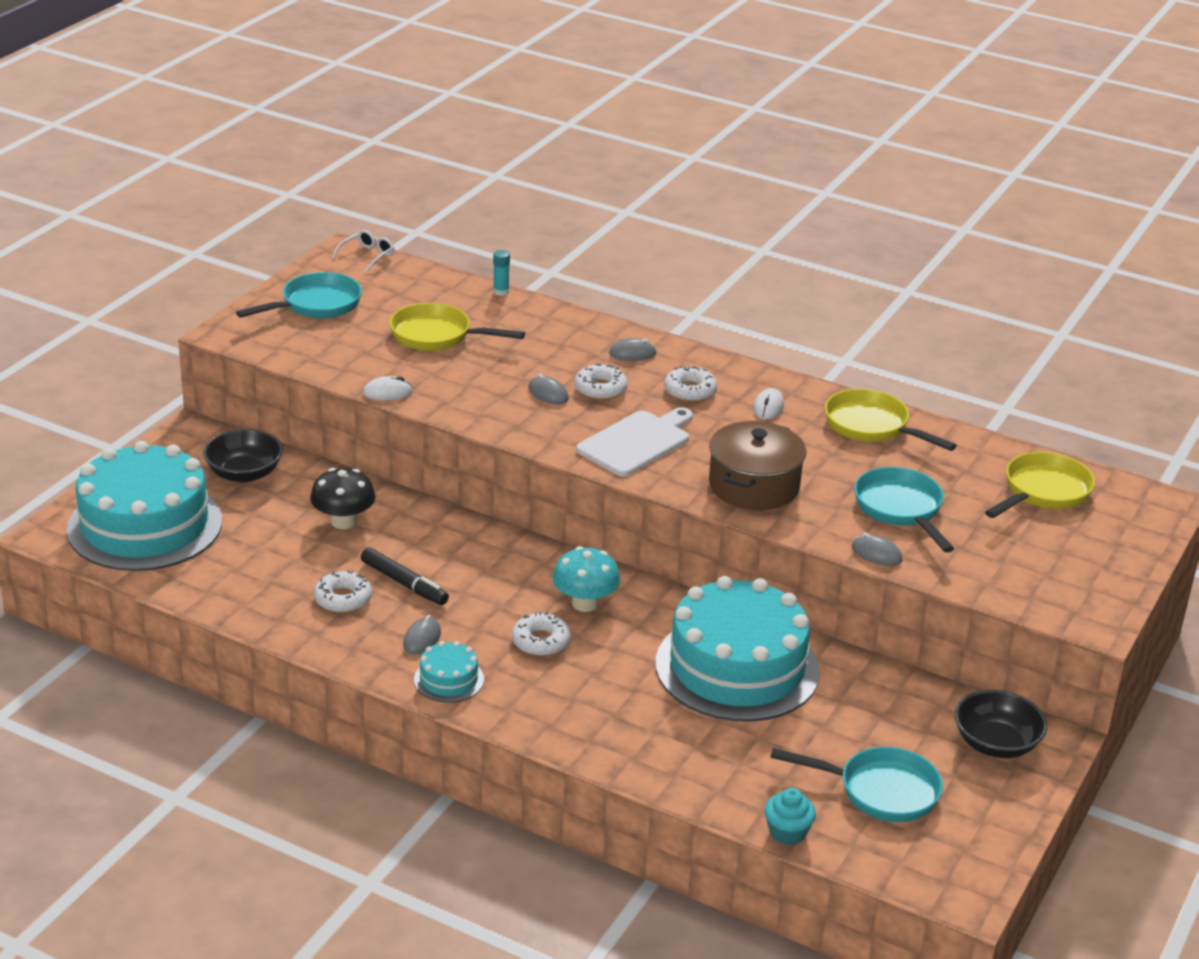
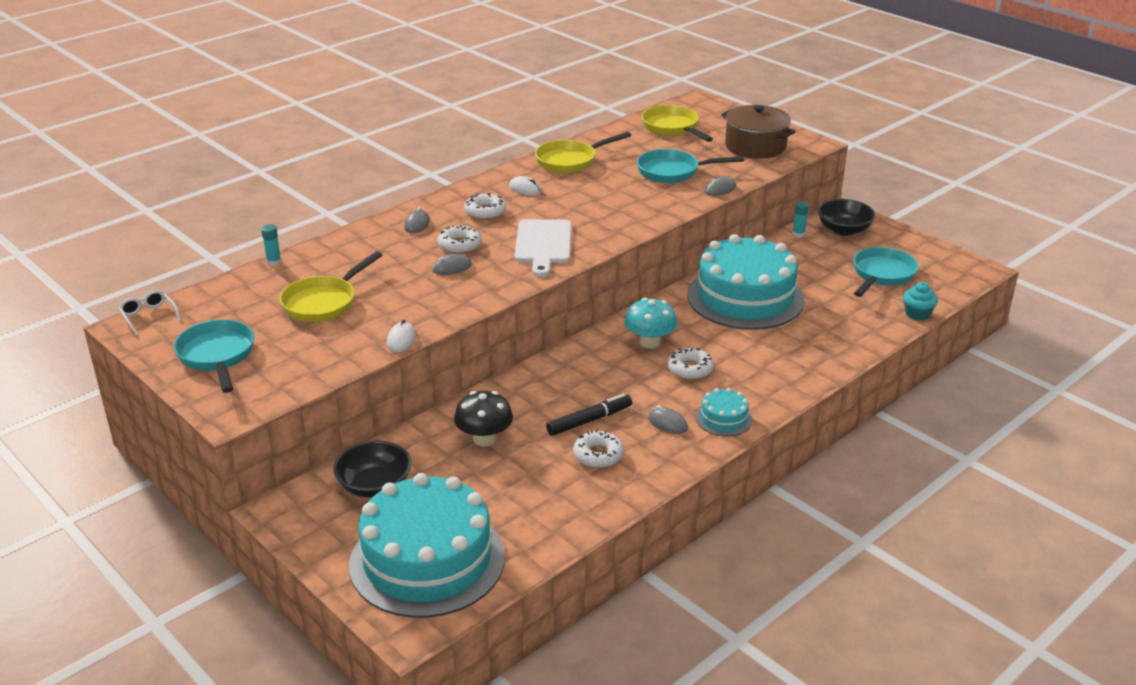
camera: 70 degrees left, 0 degrees up
white cutting board [576,407,693,476] -> white cutting board turned 150 degrees counterclockwise [515,219,572,277]
brown pot [709,421,807,510] -> brown pot moved to [721,105,795,159]
none -> turquoise glue stick [792,201,809,238]

